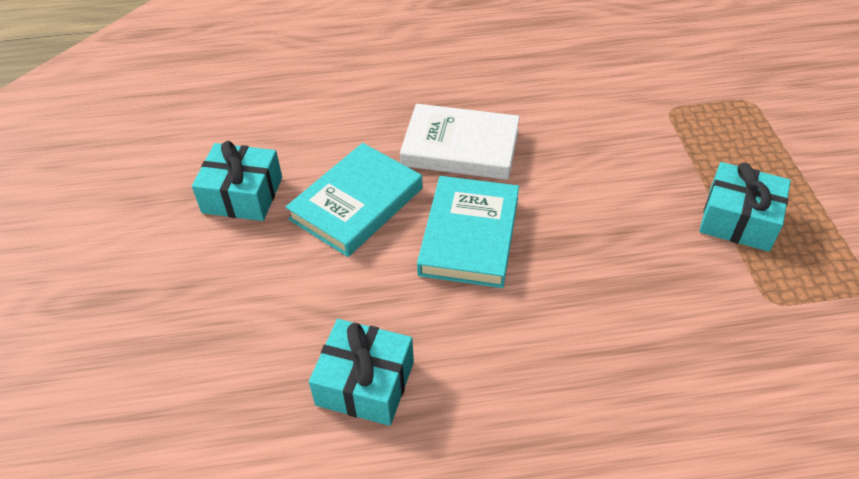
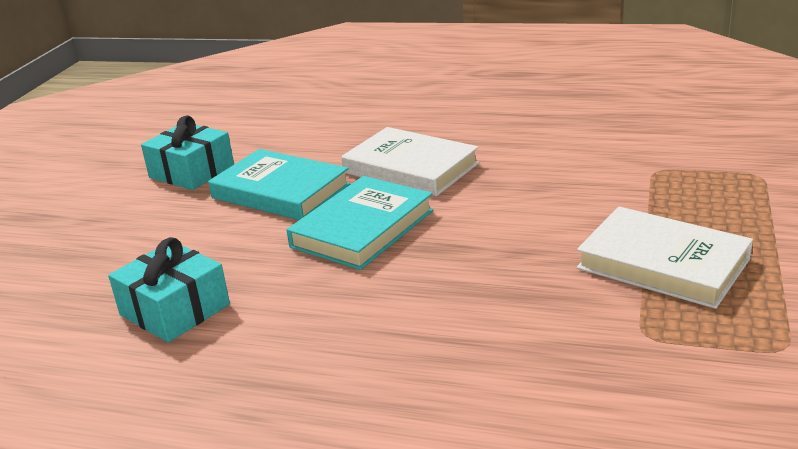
camera: 25 degrees right, 20 degrees down
turquoise book [286,143,423,257] -> turquoise book turned 60 degrees clockwise [208,149,350,220]
turquoise gift [699,162,791,252] -> white book [577,207,753,309]

